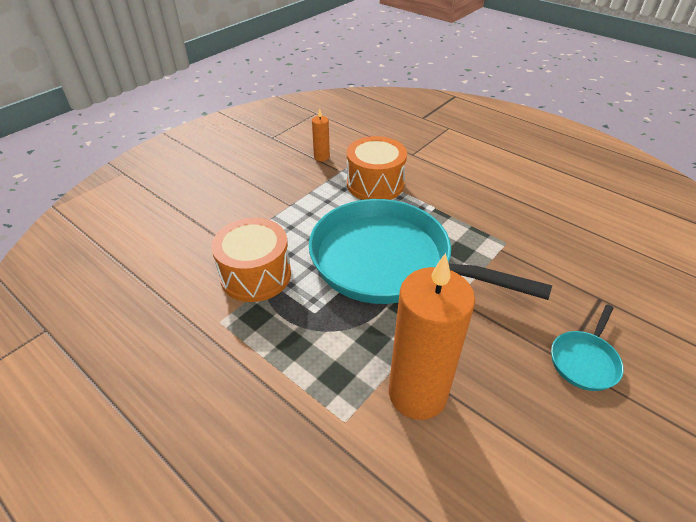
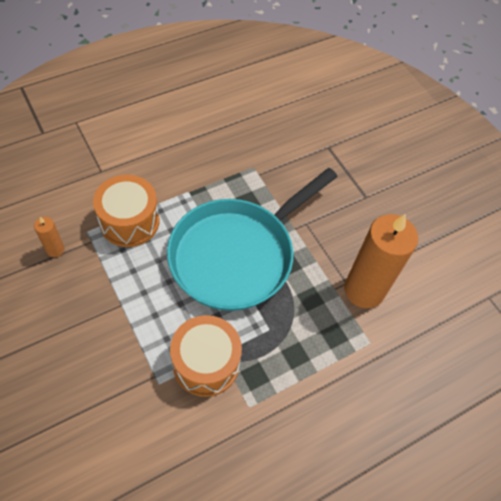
camera: 75 degrees left, 15 degrees up
turquoise pan [551,304,624,391] -> none

